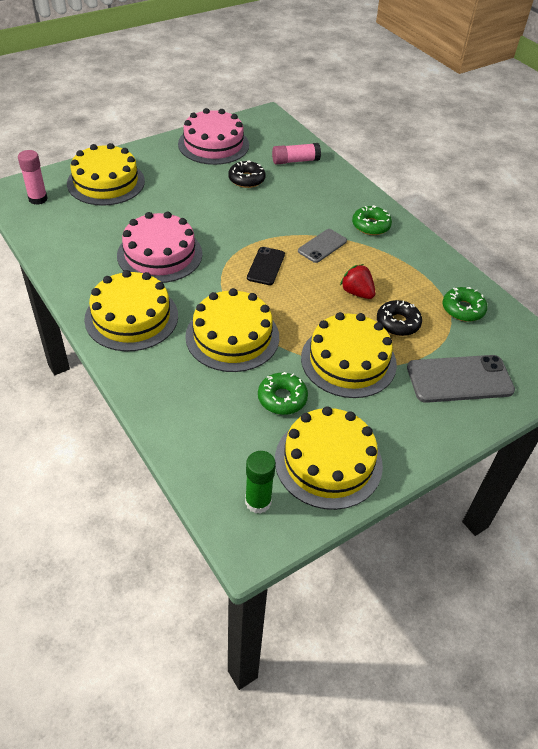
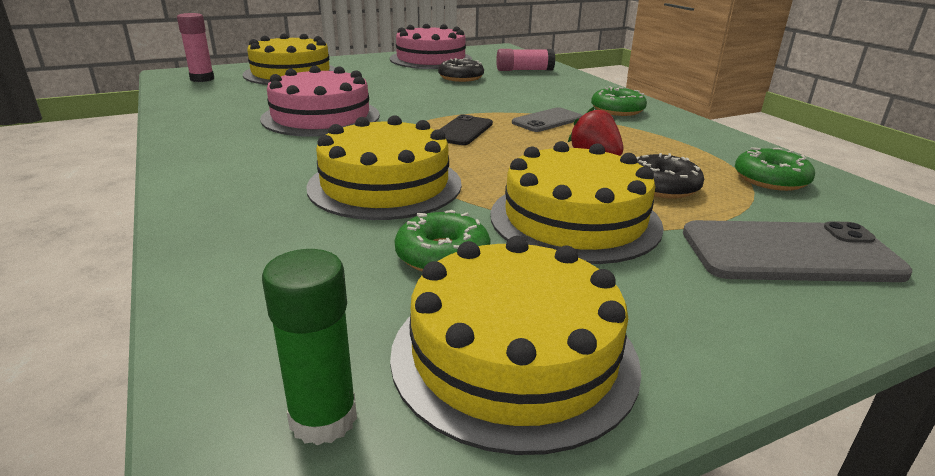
camera: 10 degrees right, 20 degrees down
yellow cake [84,270,178,351] -> none

